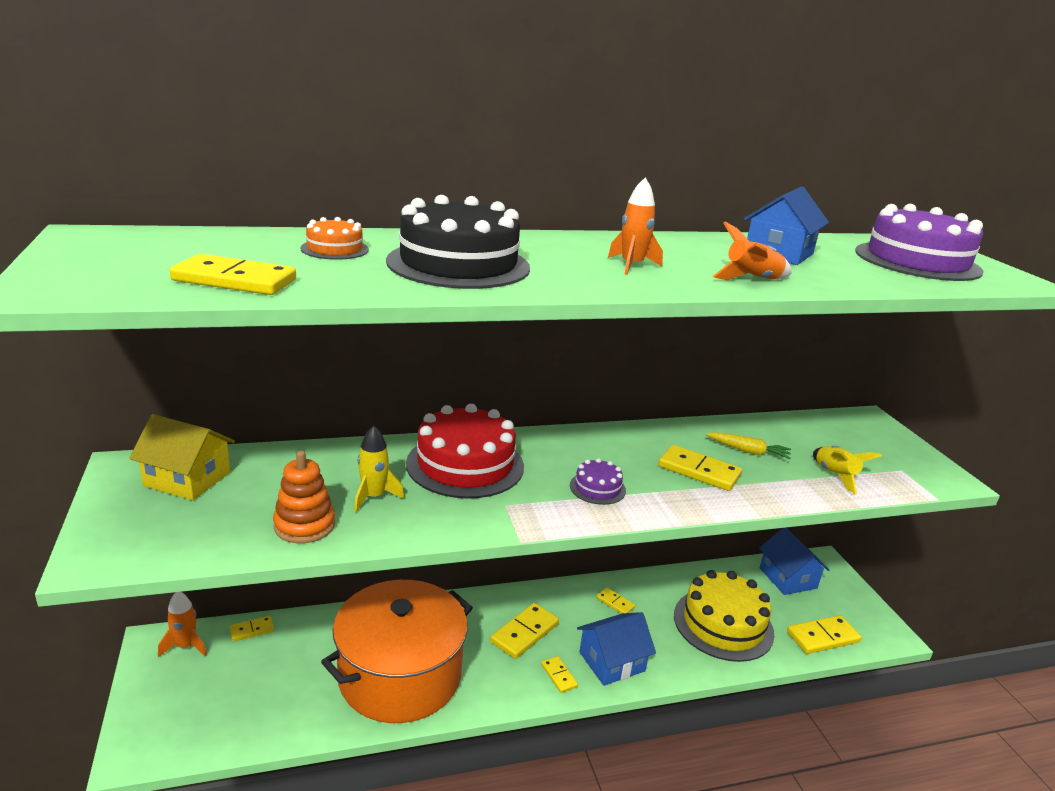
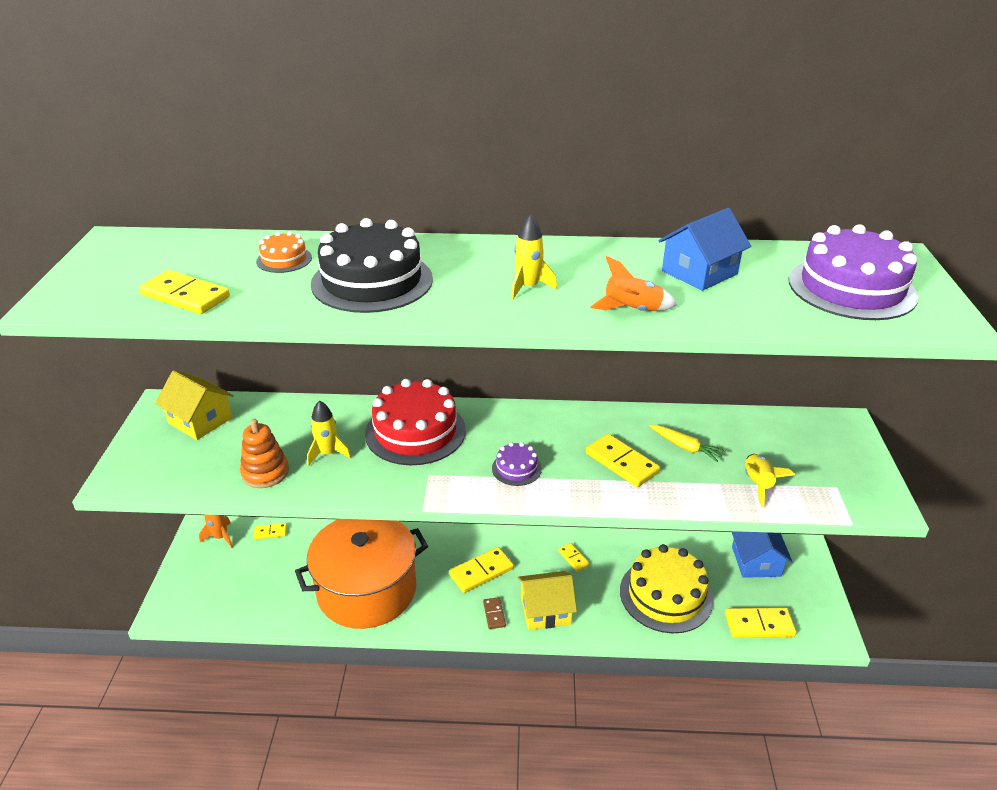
camera: 20 degrees right, 10 degrees up
yellow domino [541,656,578,693] -> brown domino [483,597,506,629]
blue house [577,612,656,686] -> yellow house [518,571,577,630]
orange rocket [608,178,663,275] -> yellow rocket [511,214,557,300]

